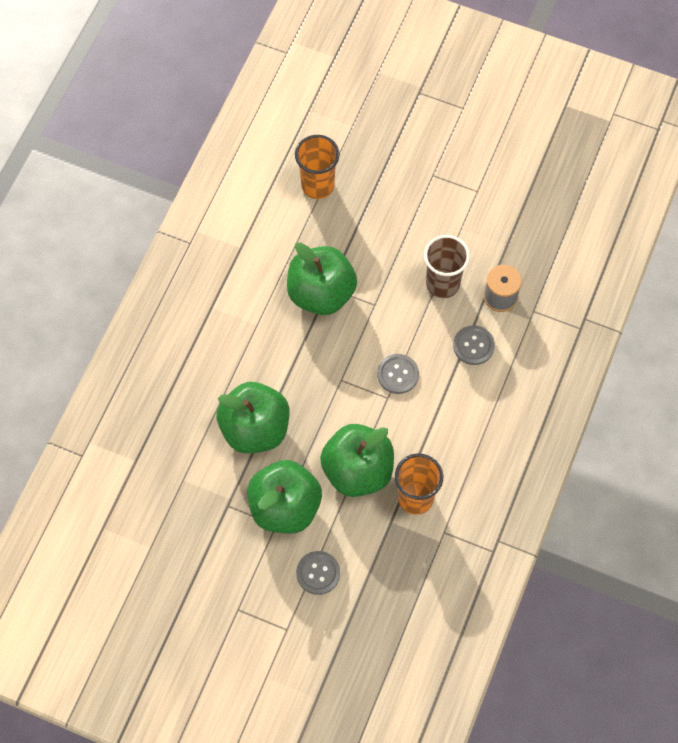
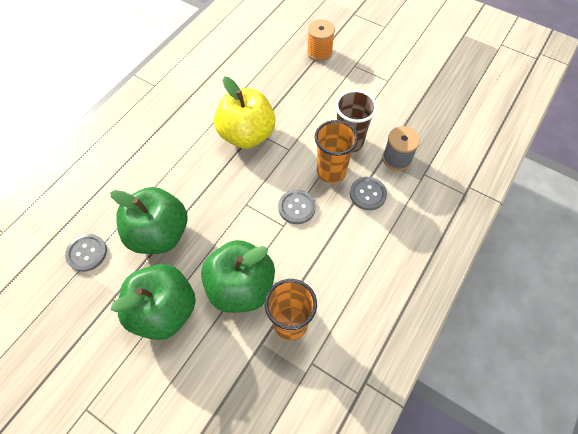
camera: 10 degrees right, 5 degrees down
green apple [287,242,357,315] -> yellow apple [214,77,276,149]
orange cup [295,135,340,199] -> orange cup moved to [315,120,358,183]
grey button [296,551,340,595] -> grey button moved to [65,234,107,272]
none -> orange spool [307,19,335,61]

